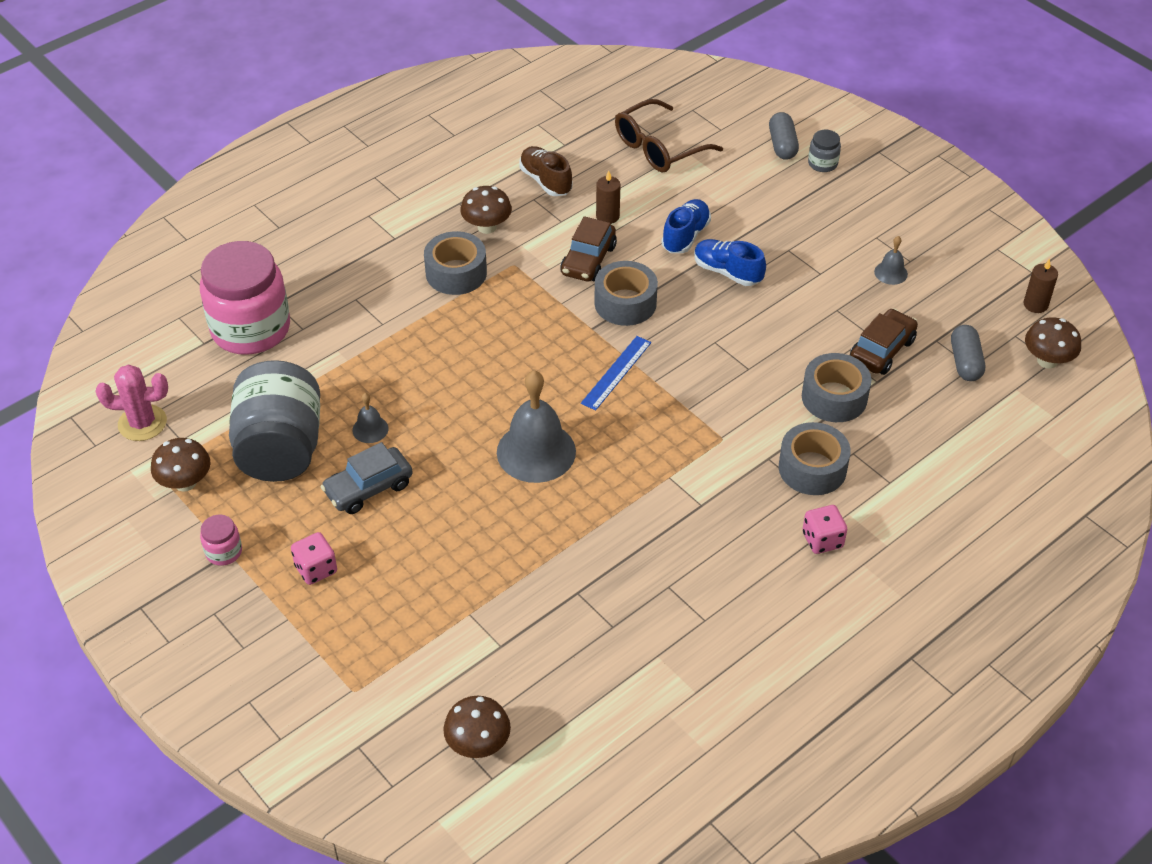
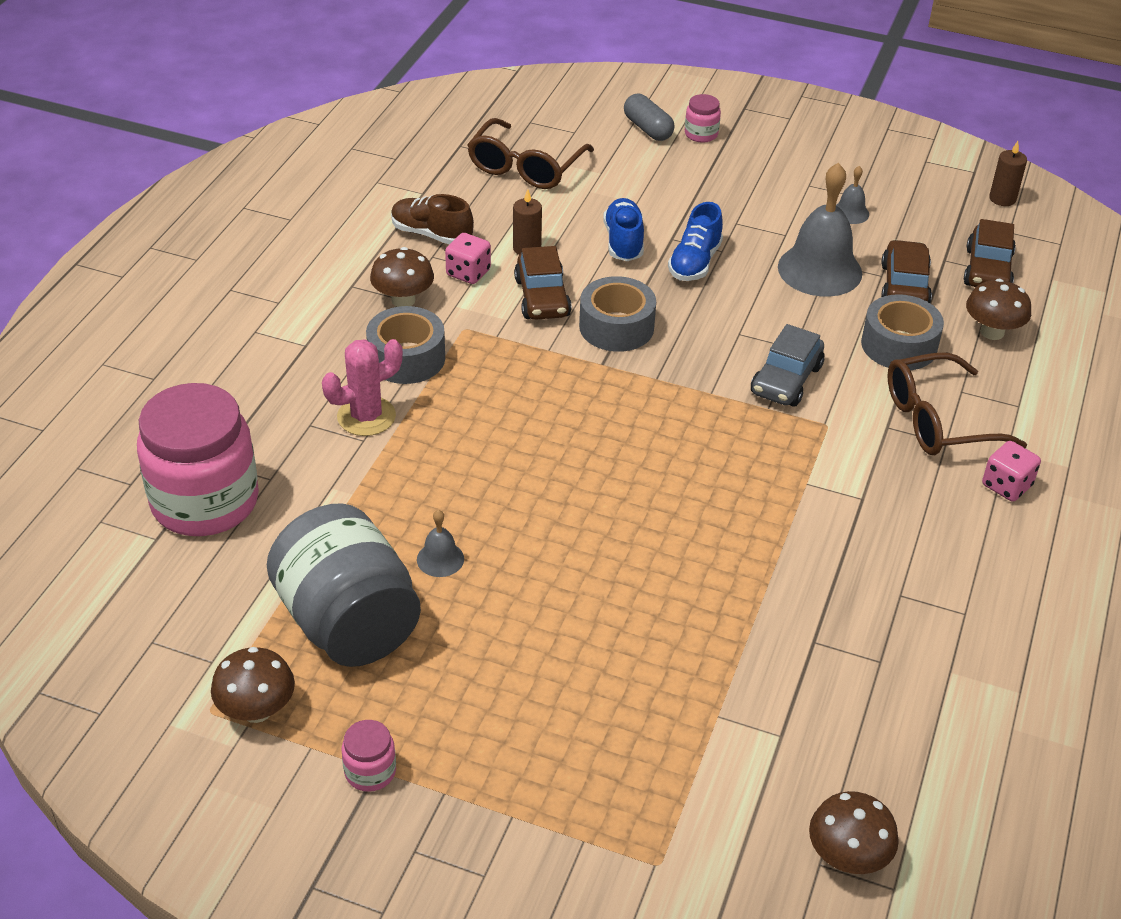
camera: 30 degrees left, 5 degrees down
pink cactus [95,365,168,441] -> pink cactus moved to [322,339,403,436]
pink dice [291,532,337,585] -> pink dice moved to [445,233,491,284]
grey car [321,442,413,514] -> grey car moved to [751,324,824,407]
grey bell [497,371,576,483] -> grey bell moved to [778,163,862,297]
blue ruler [581,336,651,411] -> none
blue shoe [694,239,766,286] -> blue shoe turned 75 degrees counterclockwise [668,202,723,281]
grey tape [779,422,851,495] -> brown glasses [887,352,1027,455]
grey jar [808,130,841,172] -> pink jar [685,94,721,143]
grey capsule [951,325,985,381] -> brown car [964,219,1016,287]
brown mushroom [1025,317,1081,369] -> brown mushroom moved to [966,279,1031,340]

